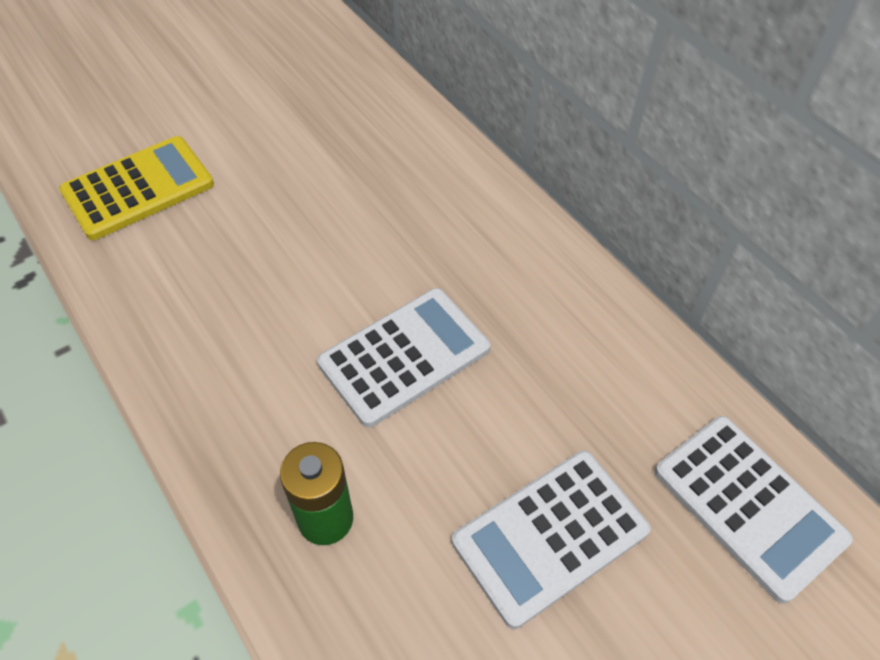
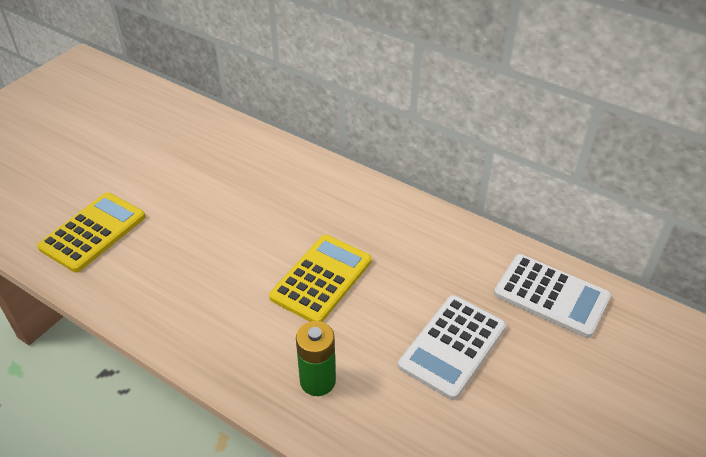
camera: 20 degrees left, 10 degrees down
white calculator [317,288,490,427] -> yellow calculator [269,235,372,322]

